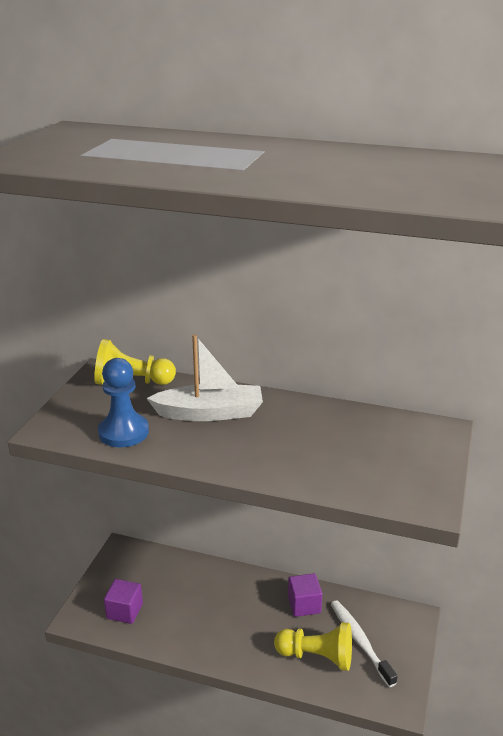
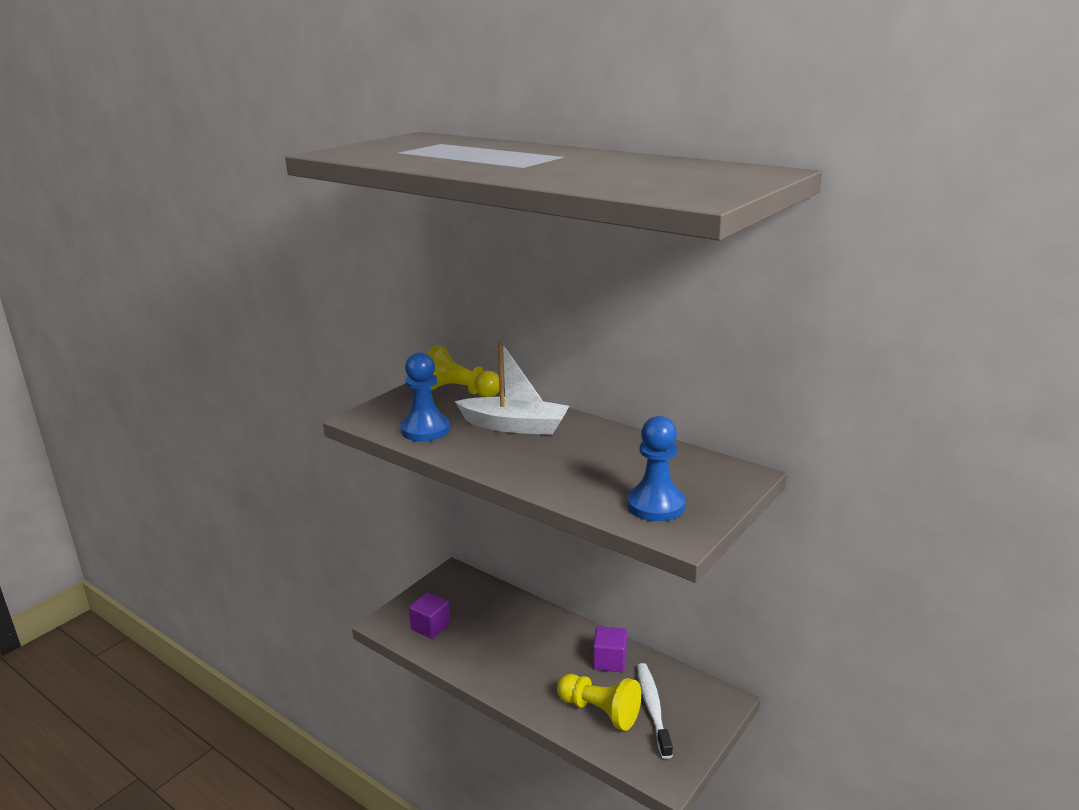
camera: 20 degrees right, 5 degrees down
none -> blue pawn [627,416,686,521]

